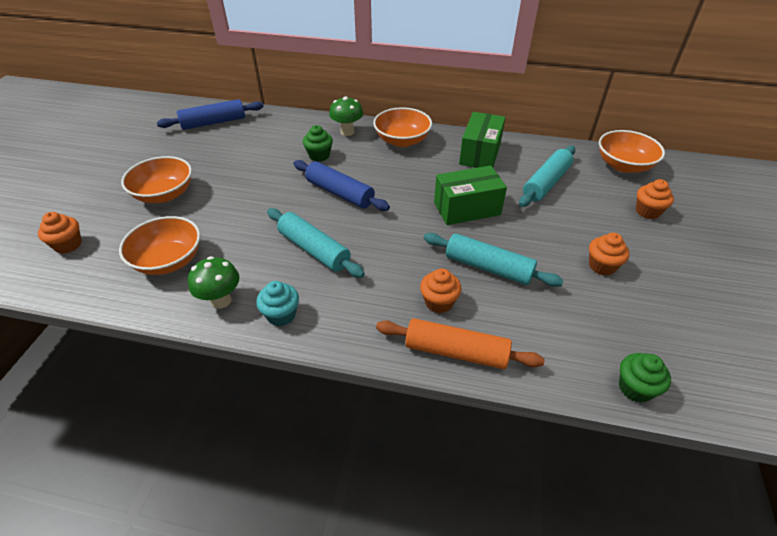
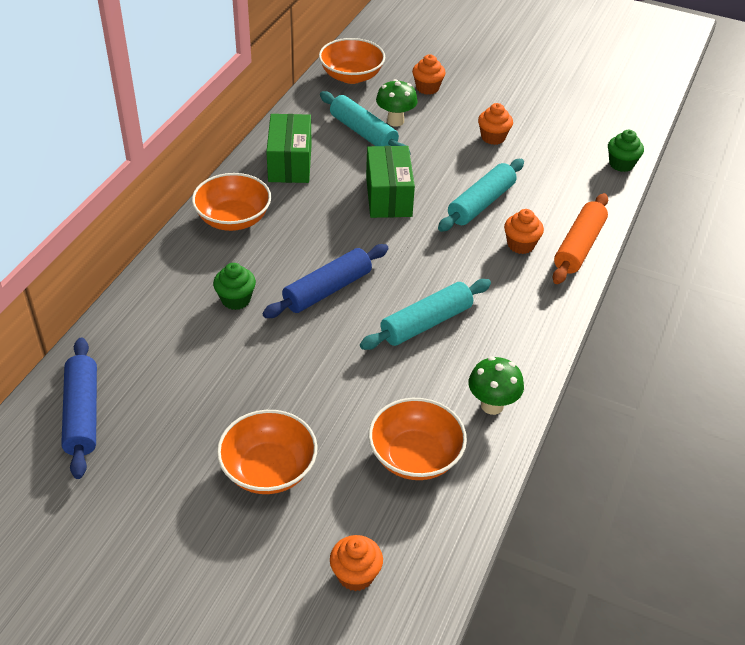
camera: 80 degrees left, 0 degrees up
turquoise cupcake [256,281,299,326] -> none
green mushroom [329,96,363,136] -> green mushroom moved to [376,79,418,127]
green box [459,112,505,168] -> green box turned 60 degrees clockwise [266,114,312,183]

